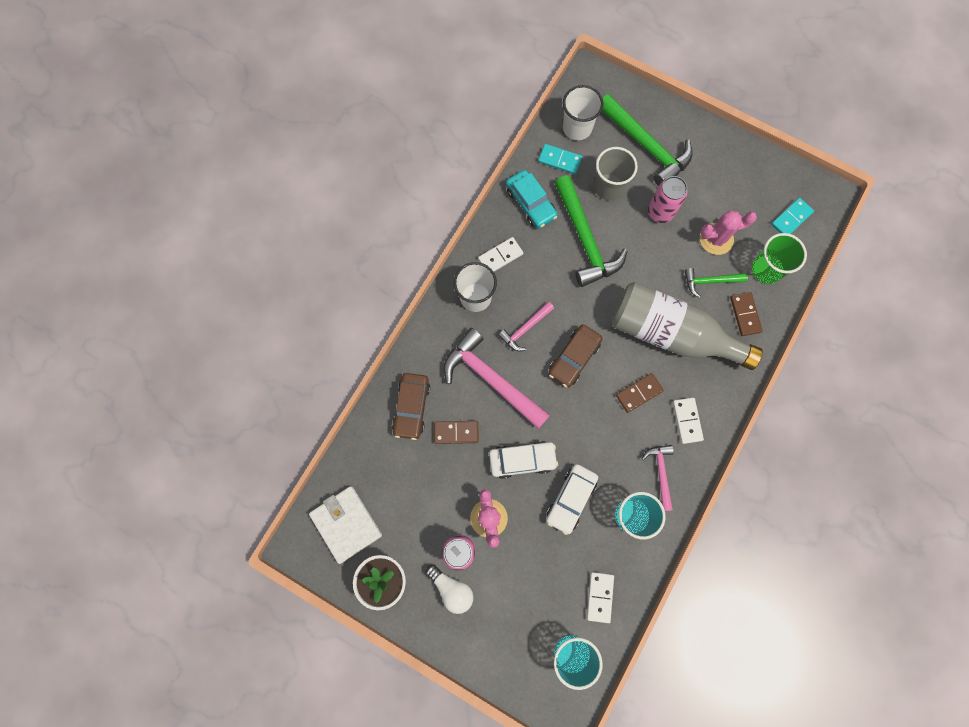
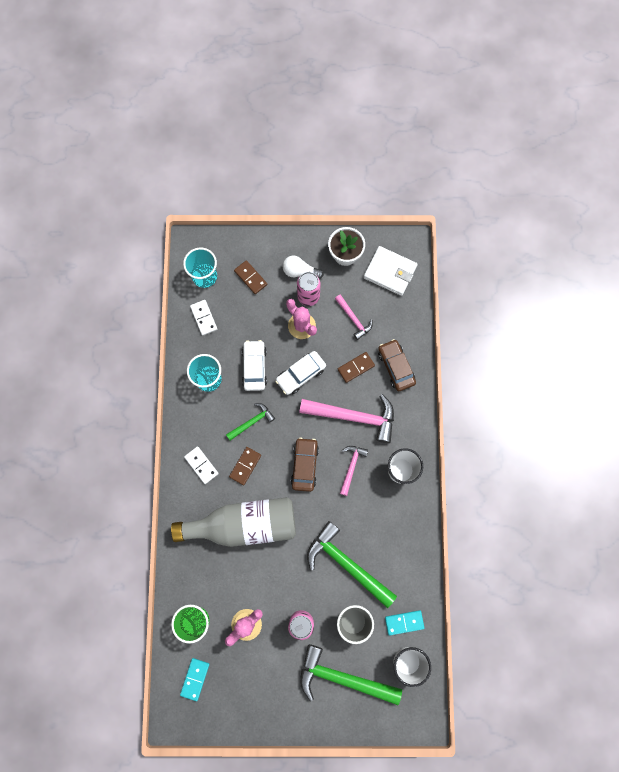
camera: 150 degrees right, 0 degrees up
white domino [478,237,523,272] -> none
turquoise car [506,170,558,228] -> none
pink hammer [642,445,674,511] -> pink hammer moved to [335,295,373,340]
green hammer [685,268,748,297] -> green hammer moved to [226,403,275,441]
brown domino [730,292,763,336] -> brown domino moved to [234,260,267,294]

